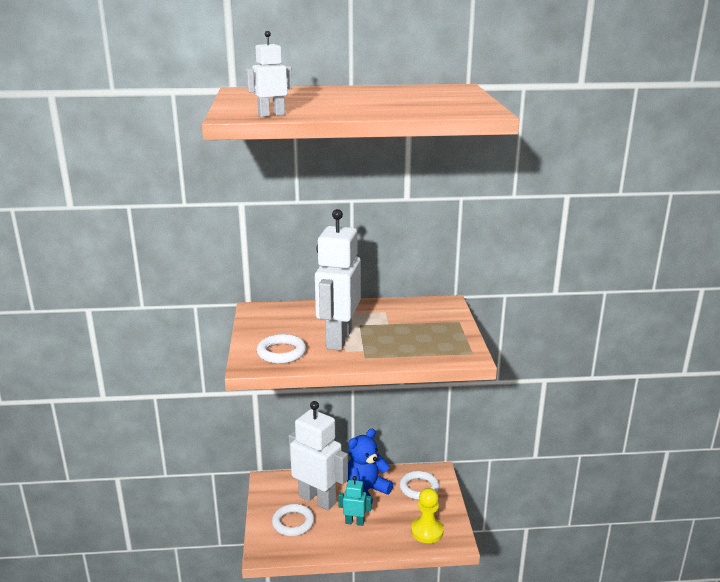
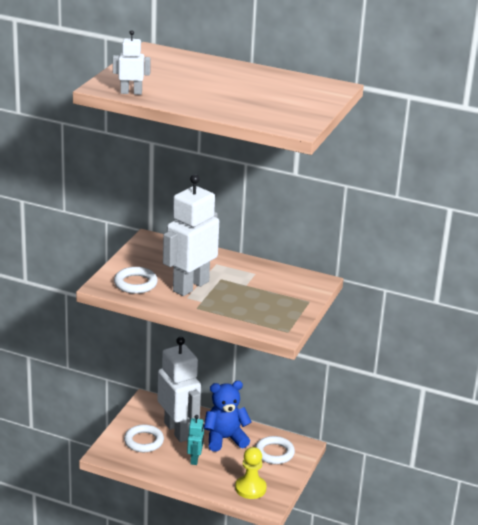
camera: 25 degrees right, 5 degrees up
turquoise robot [338,476,372,526] -> turquoise robot turned 60 degrees clockwise [187,415,204,465]

